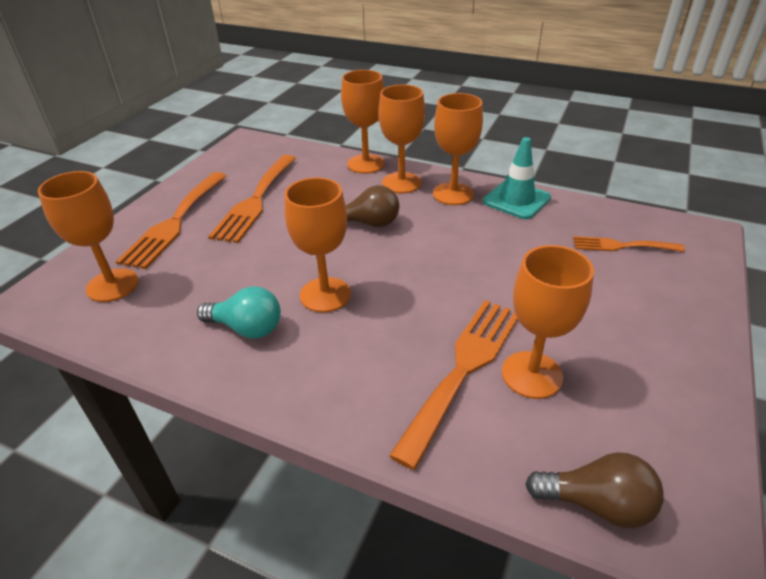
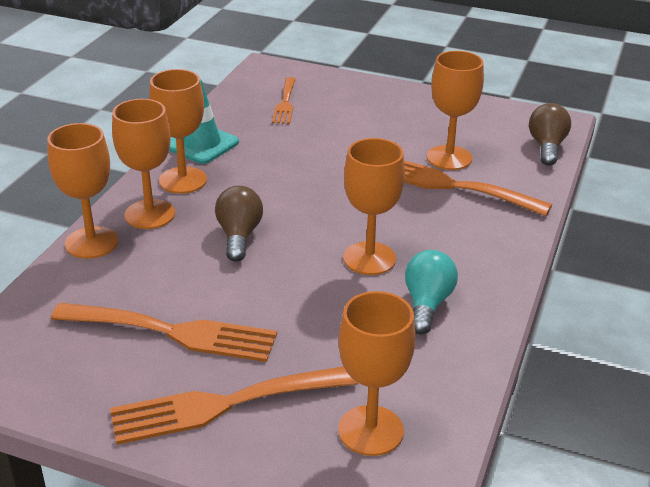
camera: 95 degrees left, 5 degrees down
orange fork [116,172,227,269] -> orange fork turned 150 degrees clockwise [110,366,358,445]

